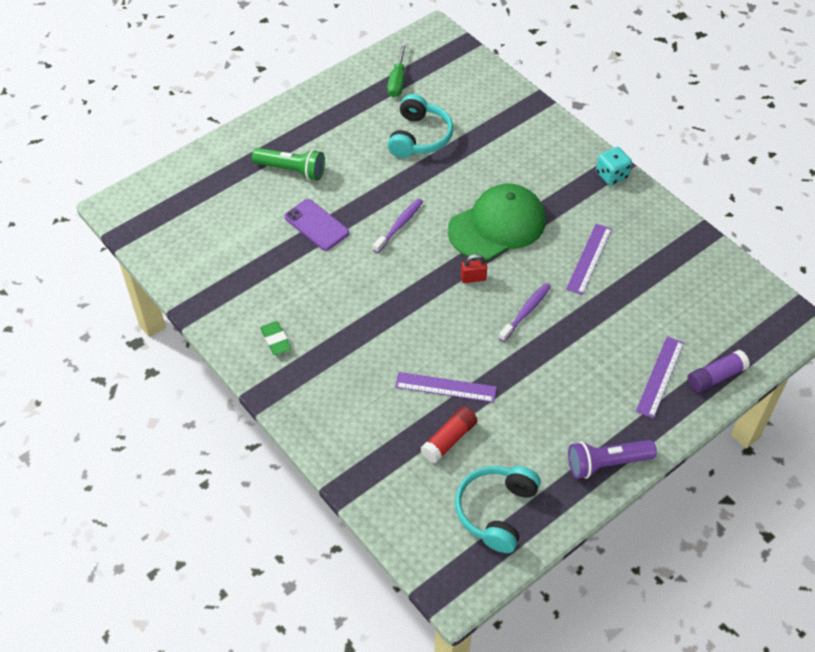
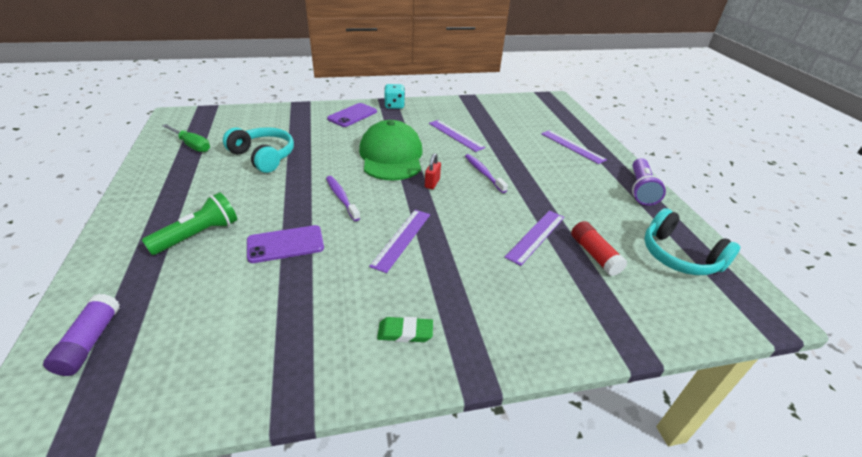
camera: 65 degrees left, 15 degrees down
purple glue stick [688,350,750,393] -> purple glue stick moved to [43,294,120,376]
none -> purple phone [327,103,377,127]
none -> purple ruler [369,210,430,273]

